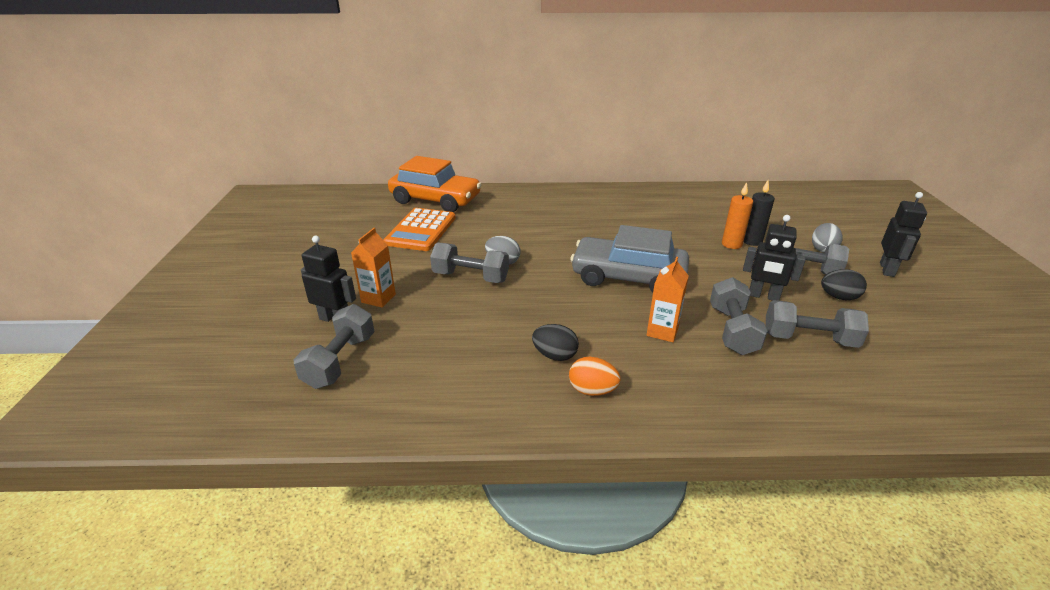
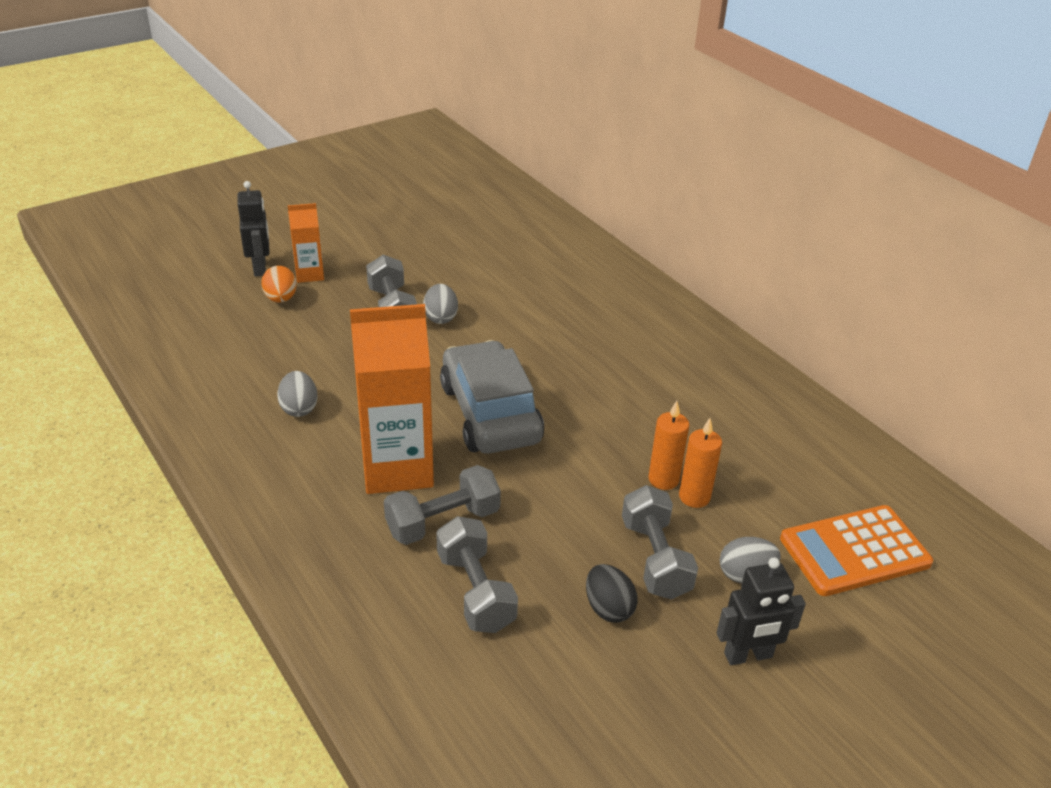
camera: 55 degrees right, 5 degrees up
grey dumbbell [293,304,375,389] -> none
orange calculator [384,208,456,251] -> orange calculator moved to [780,505,933,596]
orange car [388,156,481,212] -> none
black egg [532,324,579,361] -> grey egg [277,371,318,417]
orange egg [569,357,620,396] -> orange egg moved to [261,266,297,303]
orange carton [647,257,689,342] -> orange carton [350,304,434,494], size x1.97
black robot [743,215,806,301] -> none
black candle [744,180,775,246] -> orange candle [679,418,722,508]

